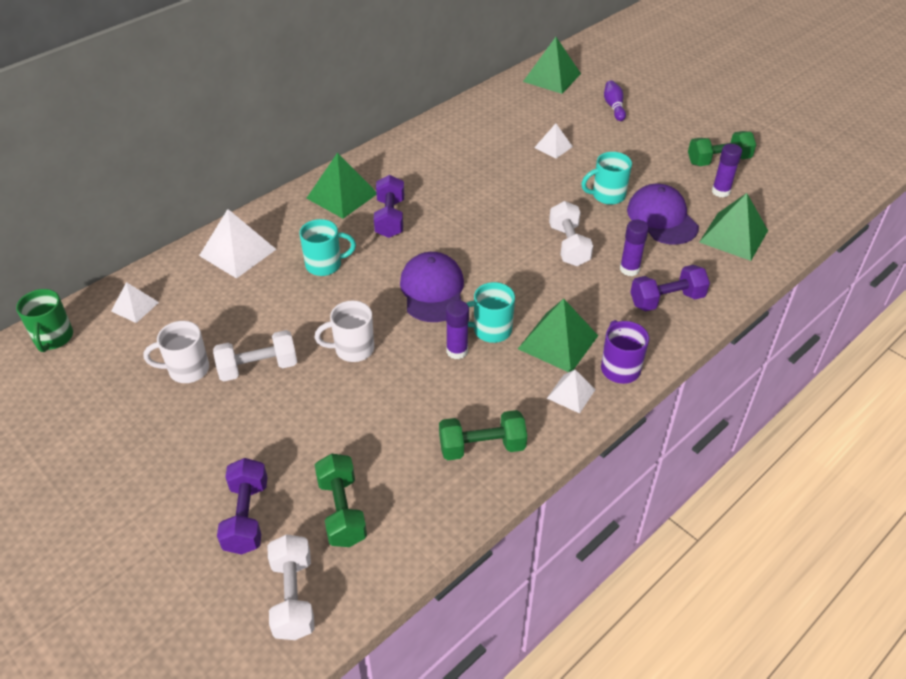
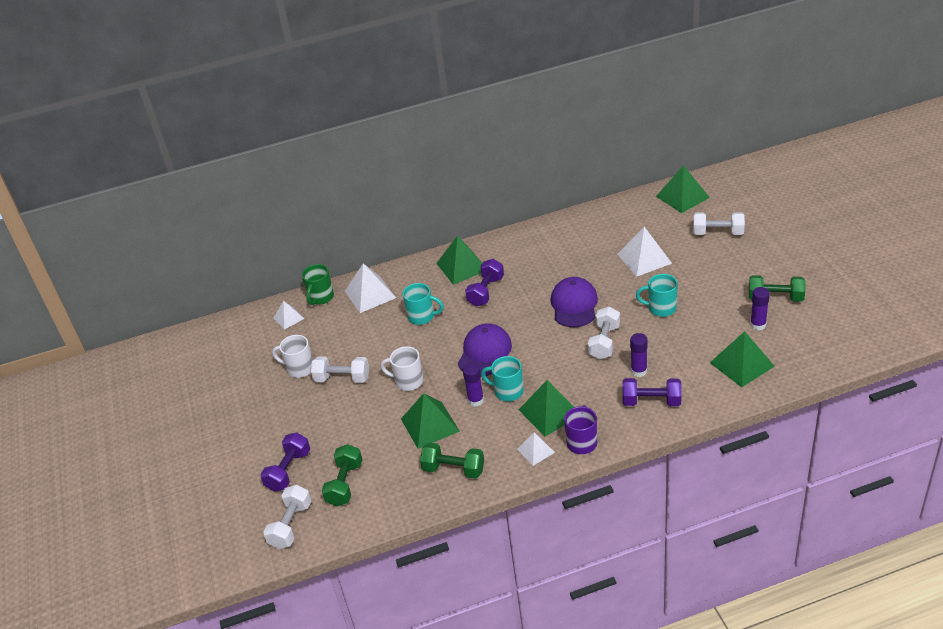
camera: 30 degrees right, 5 degrees down
green mug [16,289,73,352] -> green mug moved to [302,264,334,305]
white pyramid [534,124,573,159] -> white pyramid [617,227,672,277], size x1.73
purple bowling pin [604,80,626,121] -> white dumbbell [693,212,745,235]
purple cap [627,184,699,245] -> purple cap moved to [551,277,598,327]
none -> green pyramid [401,393,460,449]

